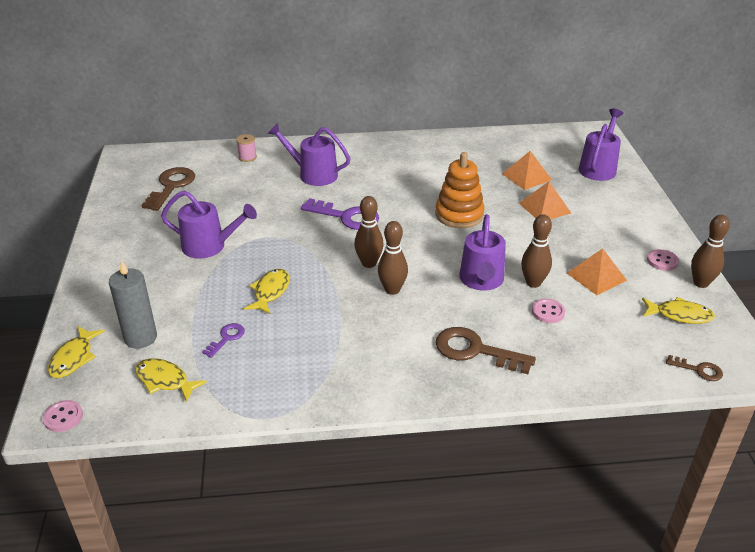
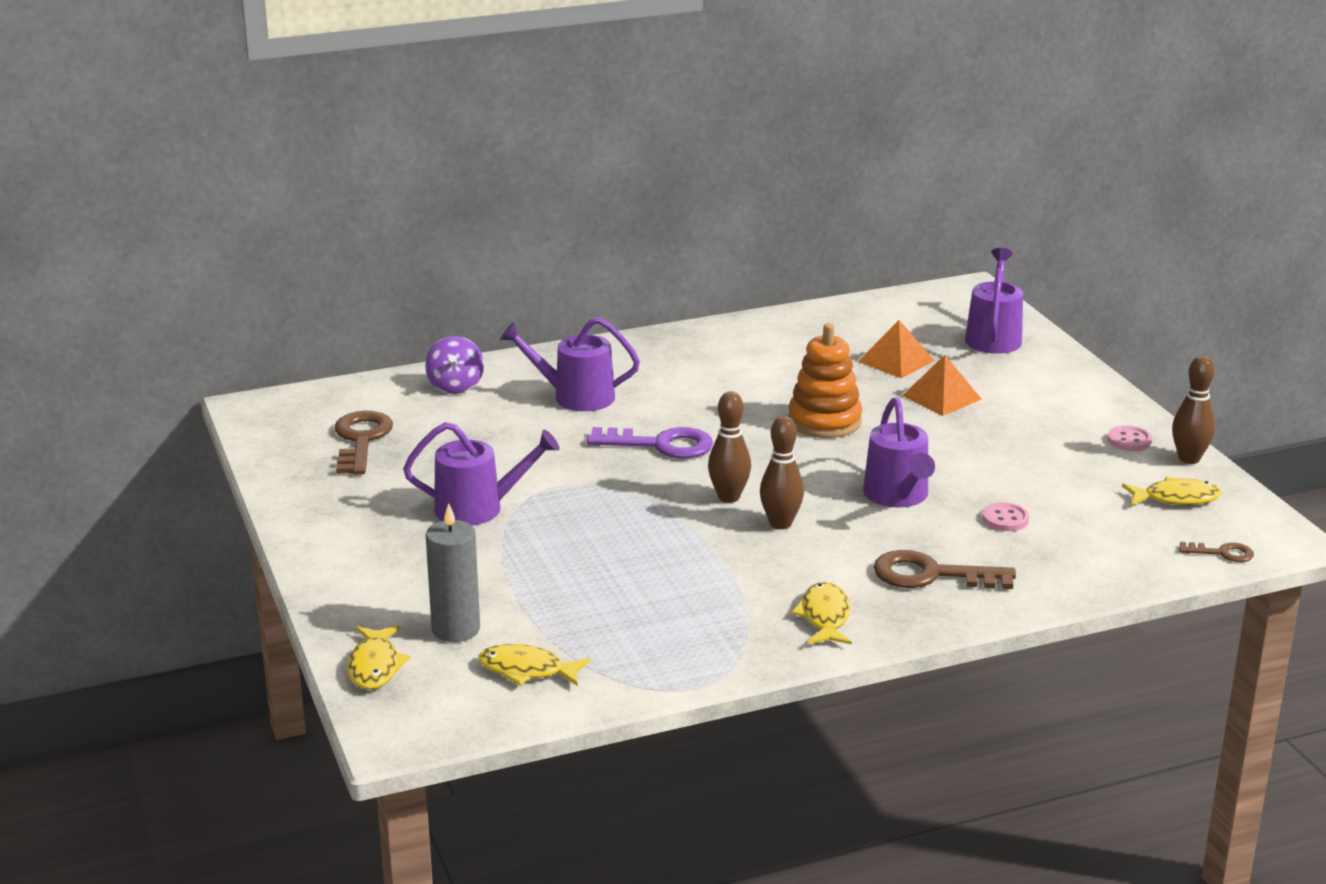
camera: 15 degrees left, 10 degrees down
pink button [43,400,83,432] -> none
purple key [202,323,245,358] -> none
pink spool [236,134,257,162] -> purple spinning top [425,336,484,394]
yellow fish [244,269,290,314] -> yellow fish moved to [791,582,852,644]
brown bowling pin [521,214,552,288] -> none
orange pyramid [567,248,627,295] -> none

